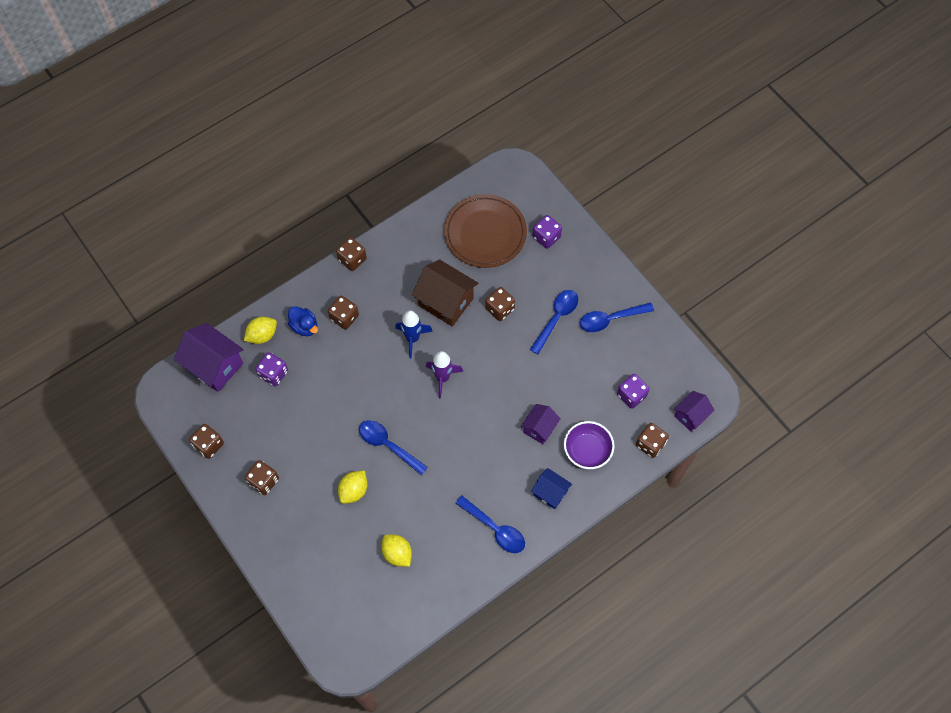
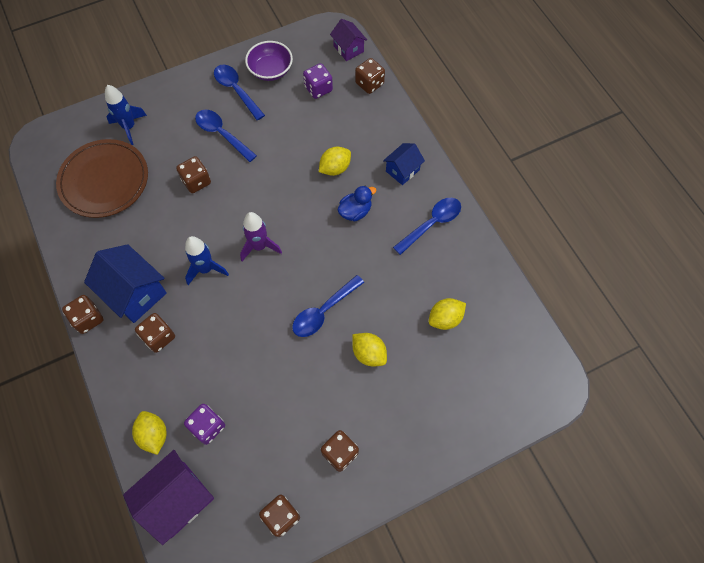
camera: 80 degrees left, 0 degrees up
blue duck [288,306,318,336] -> blue duck moved to [337,186,376,221]
brown house [412,259,479,327] -> none
purple house [521,404,561,444] -> yellow lemon [319,146,351,176]
purple dice [533,215,562,249] -> blue rocket [105,85,147,145]
purple bowl [564,421,615,469] -> purple bowl moved to [245,41,293,81]
blue spoon [580,302,654,332] -> blue spoon turned 150 degrees clockwise [214,65,265,120]
none -> blue house [84,244,167,323]

